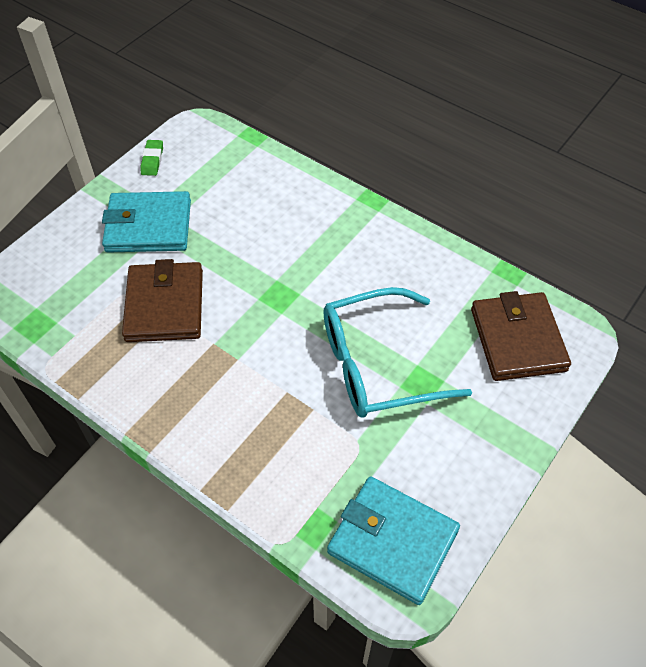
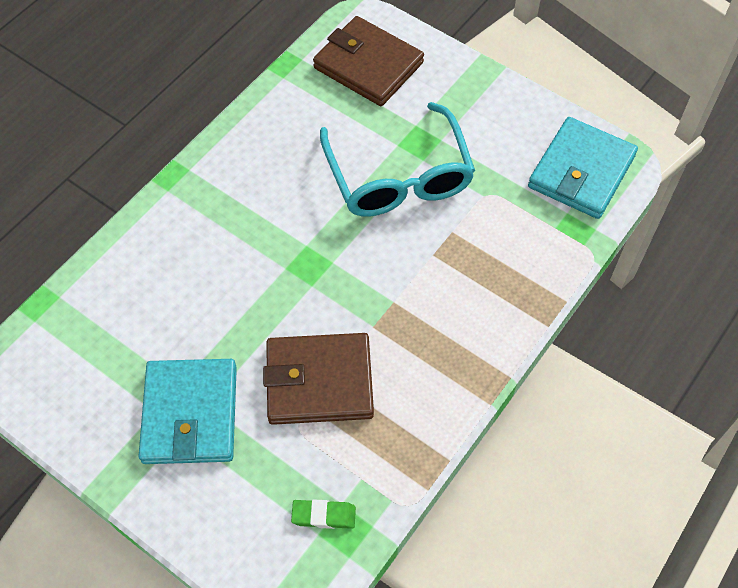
camera: 90 degrees left, 5 degrees up
green eraser [140,140,163,176] -> green eraser moved to [291,499,356,529]
brown wallet [471,291,571,381] -> brown wallet turned 45 degrees clockwise [313,16,424,106]

